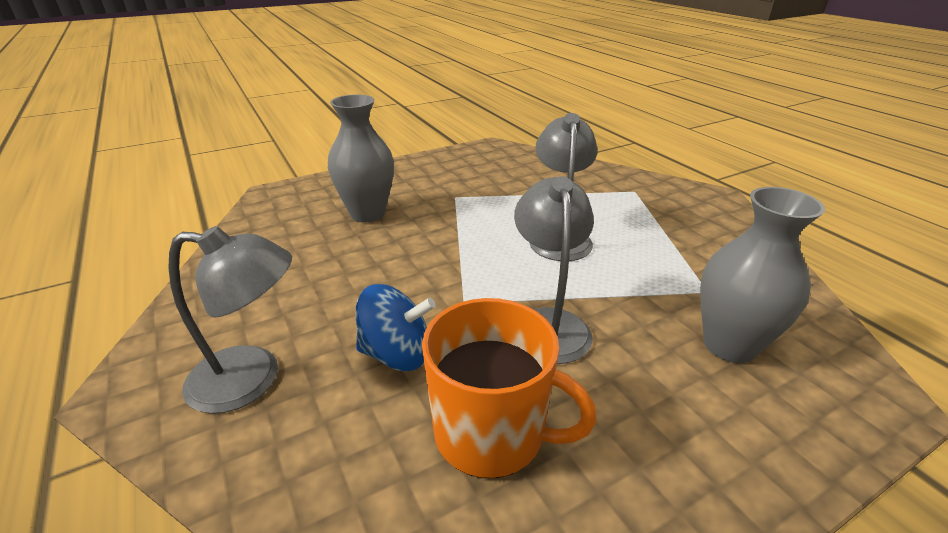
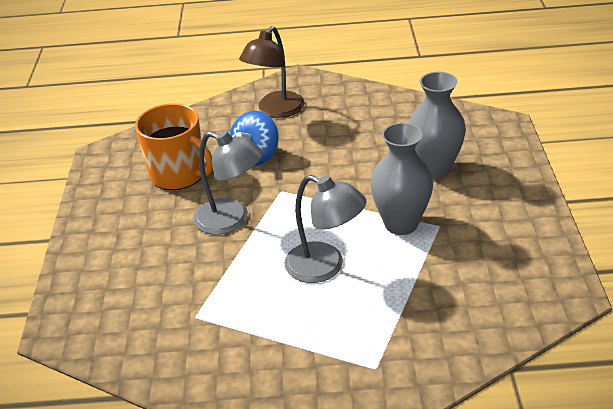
camera: 120 degrees right, 5 degrees up
grey lamp [169,226,292,414] -> brown lamp [239,26,305,118]
orange mug [422,298,597,478] -> orange mug turned 105 degrees counterclockwise [135,103,213,190]
grey vase [700,187,825,363] -> grey vase moved to [370,122,433,235]

